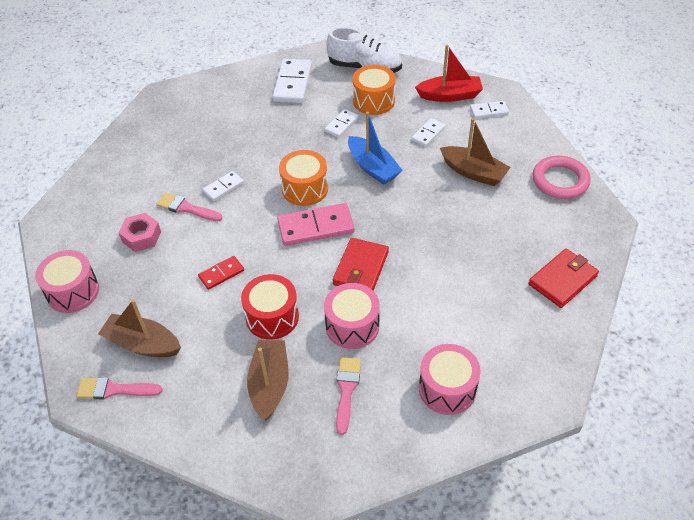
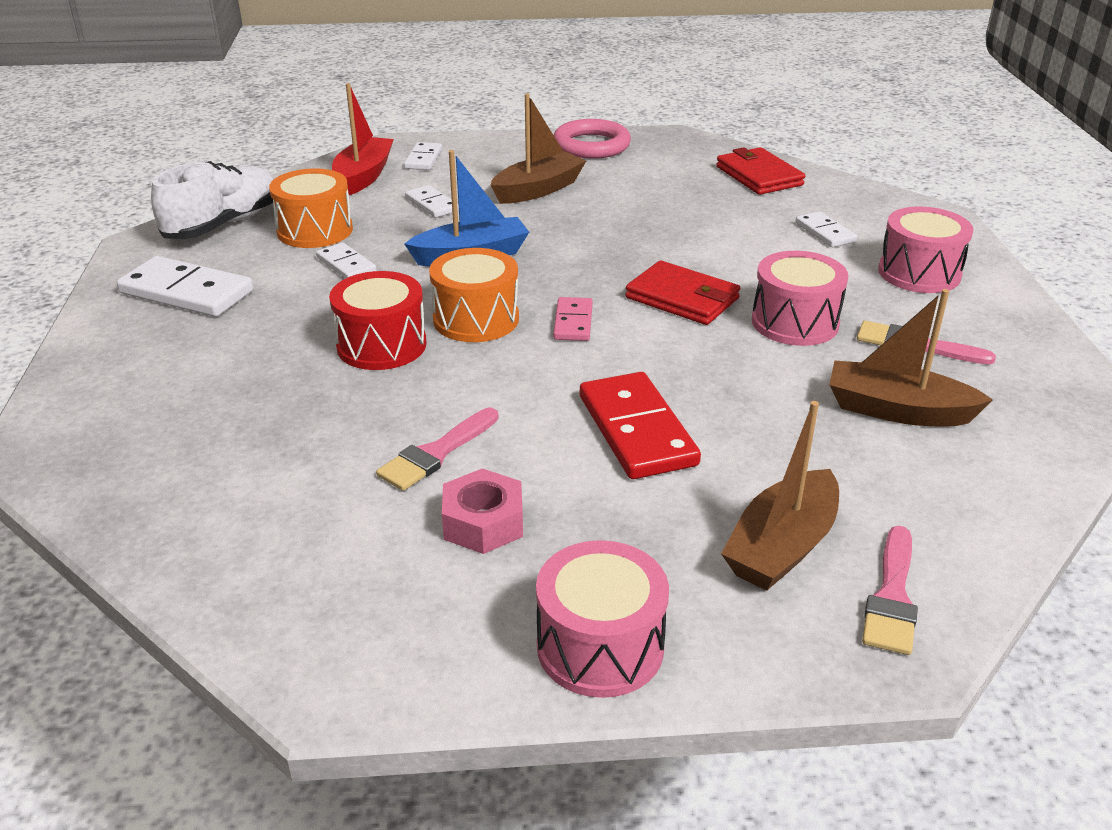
camera: 75 degrees left, 15 degrees down
red domino [198,256,244,290] -> red domino [580,372,701,479], size x1.80
white domino [202,171,244,201] -> white domino moved to [795,211,857,247]
red drum [241,274,299,340] -> red drum moved to [329,271,426,370]
pink domino [277,203,355,246] -> pink domino [553,297,593,341], size x0.56

